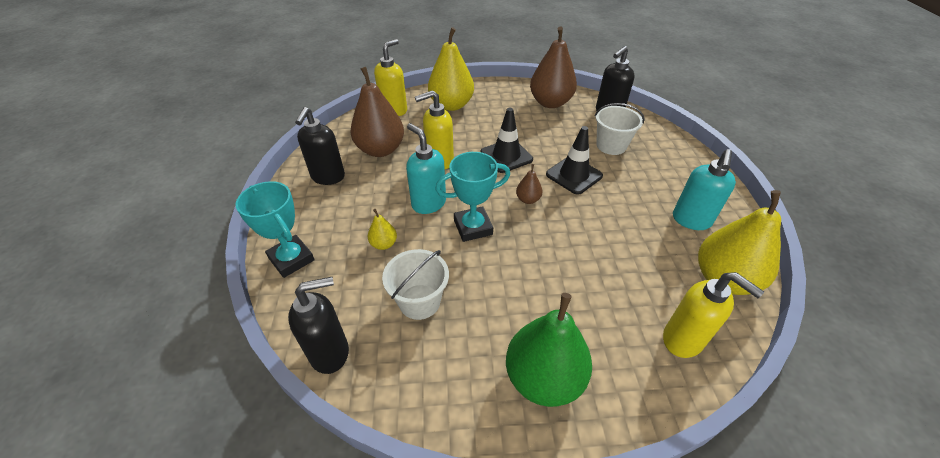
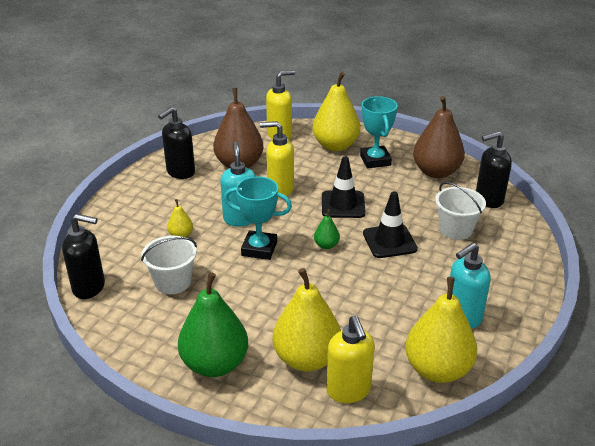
camera: 30 degrees right, 10 degrees down
turquoise trophy [236,181,315,278] -> turquoise trophy moved to [360,96,398,168]
brown pear [516,164,542,204] -> green pear [314,209,340,249]
none -> yellow pear [272,268,341,372]

